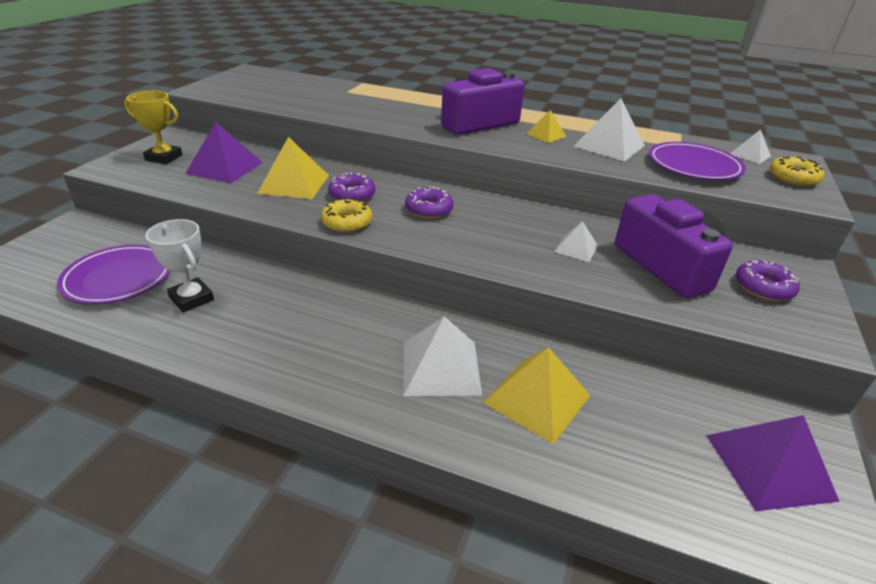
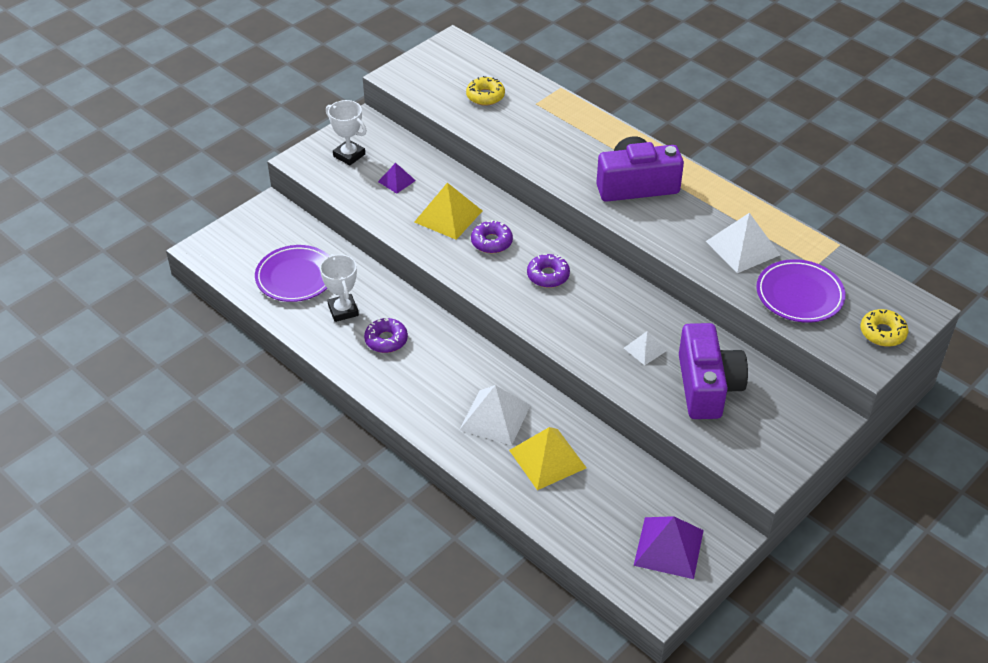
camera: 25 degrees right, 10 degrees up
yellow trophy [124,91,182,164] -> white trophy [326,100,367,165]
purple pyramid [185,122,263,183] -> purple pyramid [378,163,416,194], size x0.56
yellow donut [321,198,372,232] -> yellow donut moved to [466,76,505,105]
yellow pyramid [526,110,567,143] -> none
white pyramid [730,129,771,164] -> none
purple donut [735,260,800,301] -> purple donut moved to [364,318,408,353]

